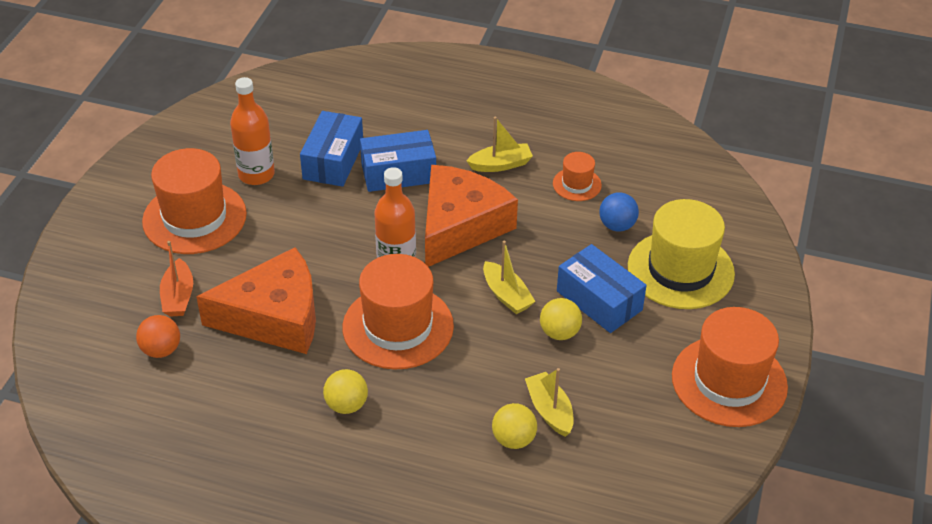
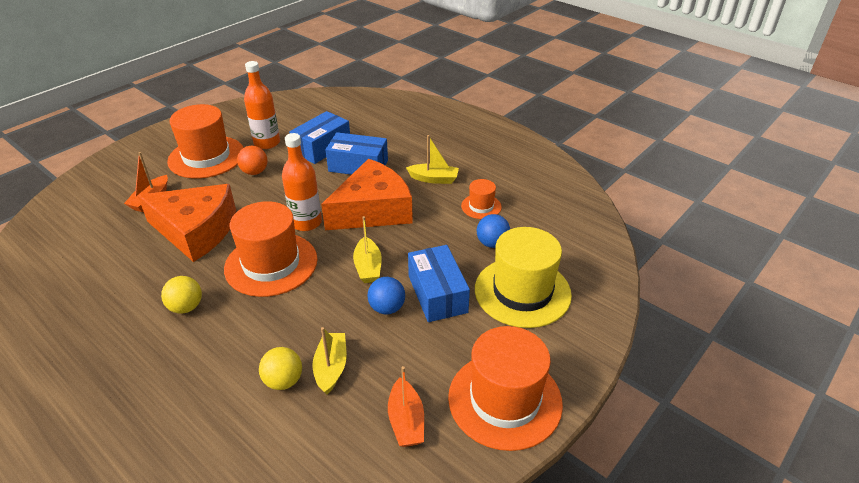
camera: 25 degrees right, 5 degrees down
orange ball [136,315,180,358] -> orange ball moved to [237,146,267,175]
yellow ball [540,298,582,340] -> blue ball [368,277,405,314]
none -> orange boat [388,366,424,447]

